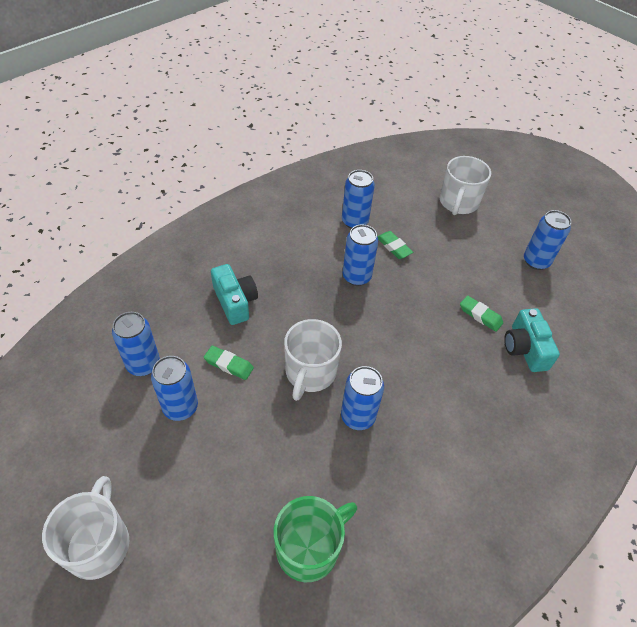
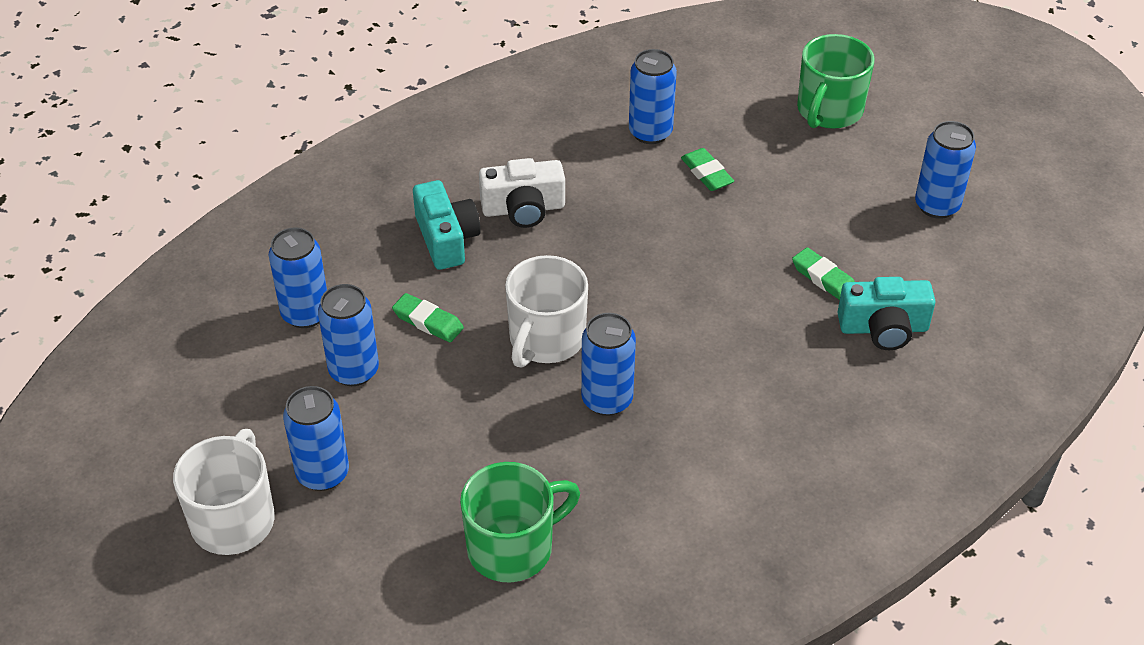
camera: 10 degrees right, 5 degrees down
blue can [343,224,378,286] -> blue can moved to [283,386,349,491]
white mug [440,156,491,215] -> green mug [797,34,874,129]
turquoise camera [504,308,560,372] -> turquoise camera turned 90 degrees counterclockwise [837,277,935,350]
none -> white camera [479,158,565,228]

